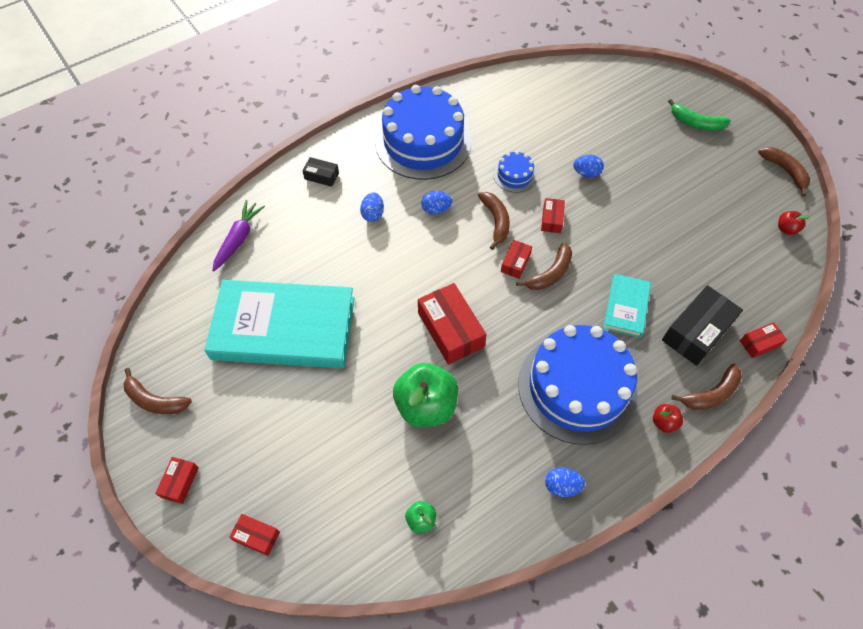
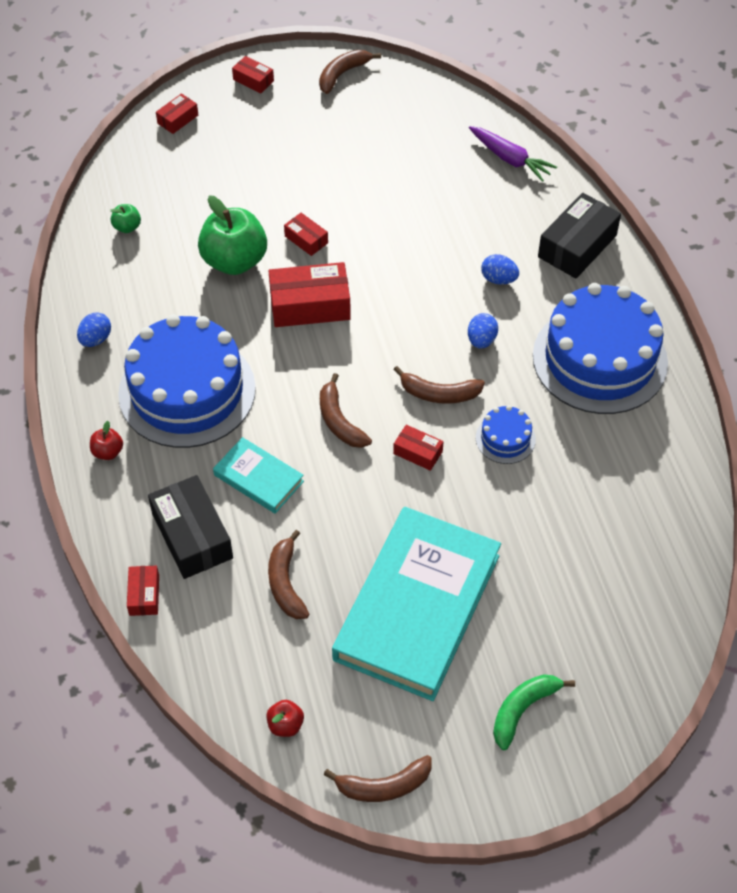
camera: 110 degrees right, 5 degrees down
turquoise book [204,280,355,368] -> turquoise book moved to [332,507,501,701]
black box [303,157,339,187] -> black box [538,193,621,279], size x1.92
red box [501,240,532,279] -> red box moved to [284,213,328,256]
blue egg [573,154,604,178] -> none
brown banana [671,364,742,410] -> brown banana moved to [268,530,309,619]

